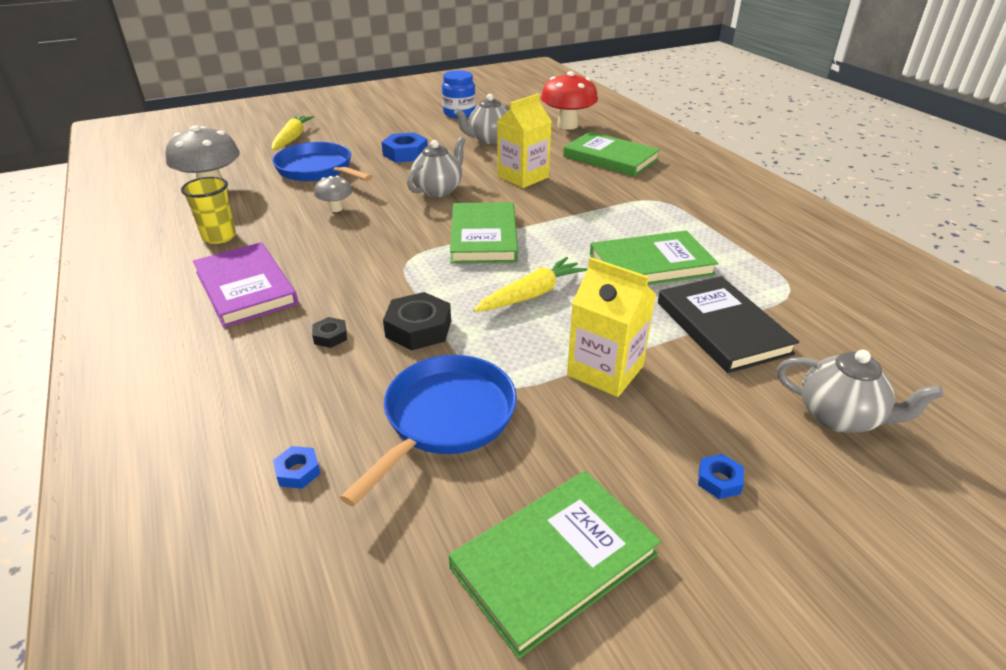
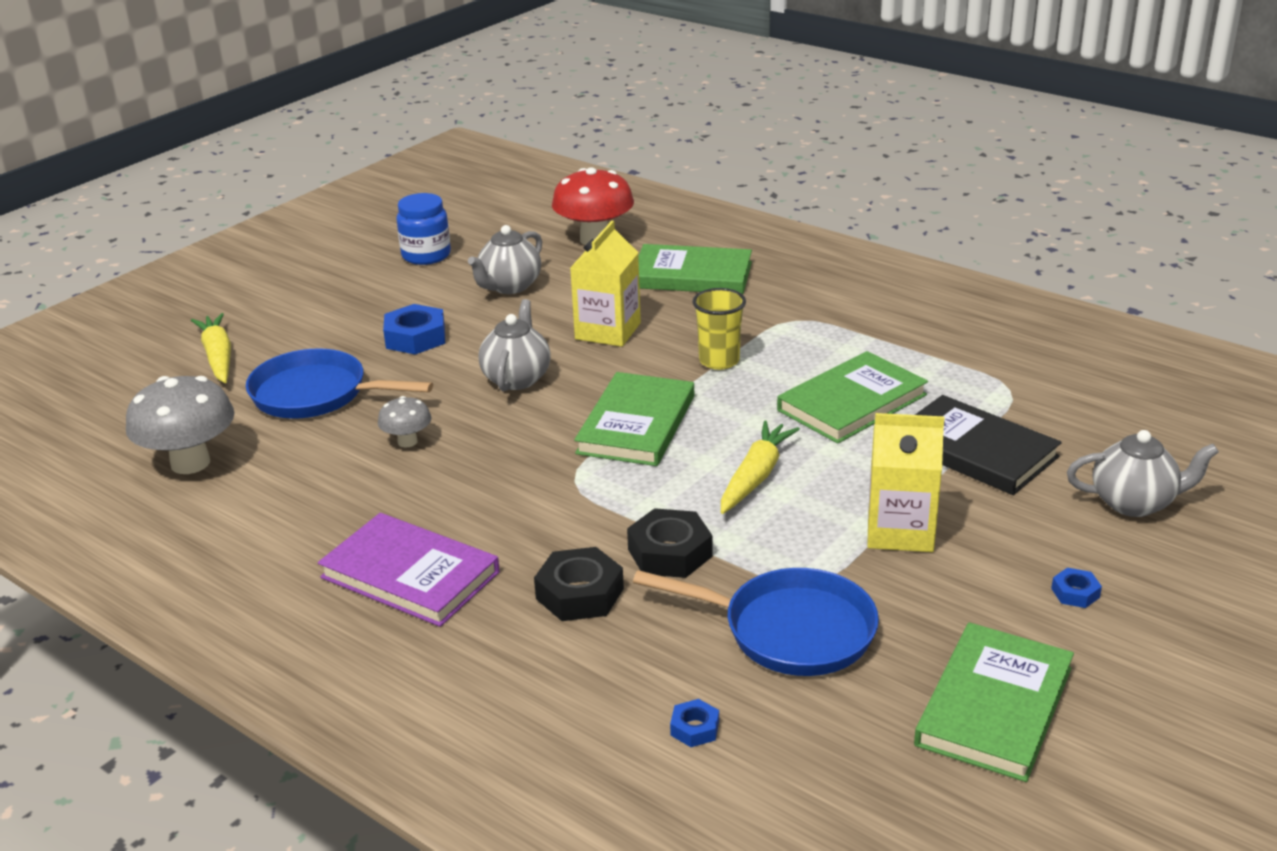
camera: 25 degrees left, 5 degrees down
yellow cup [181,177,236,244] -> yellow cup moved to [692,288,746,370]
black nut [312,317,347,348] -> black nut [534,547,624,621], size x1.91
blue pan [340,355,517,507] -> blue pan turned 105 degrees clockwise [633,568,879,676]
green book [450,202,518,264] -> green book turned 45 degrees clockwise [574,372,694,466]

